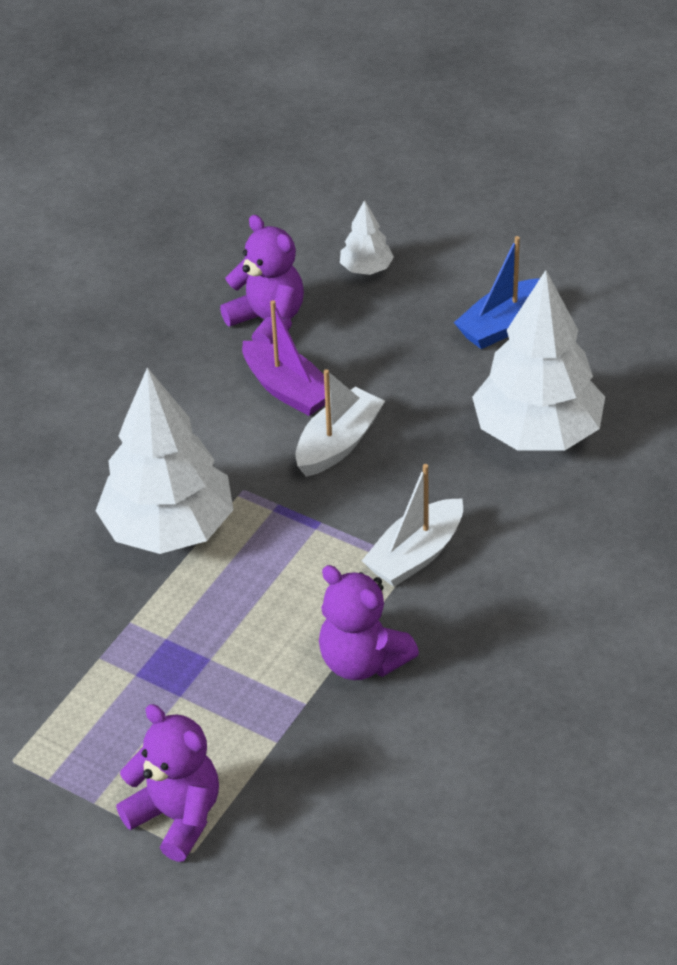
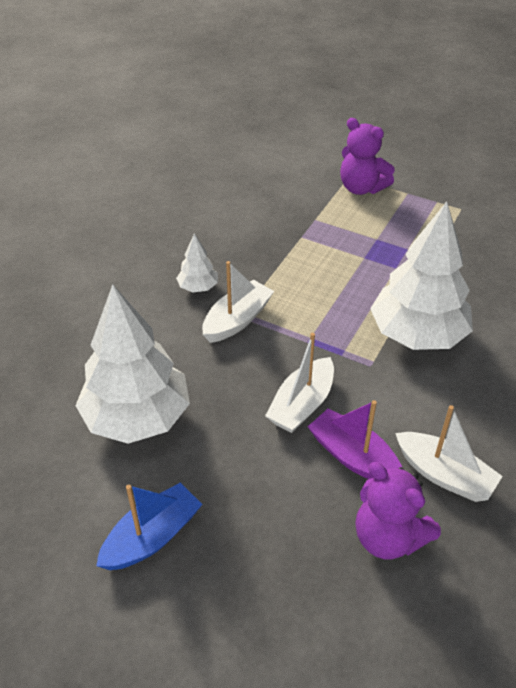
camera: 175 degrees right, 0 degrees up
purple teddy bear [319,565,419,680] -> none
white tree [340,200,394,275] -> white tree moved to [176,233,218,292]
none -> white boat [395,405,503,502]

